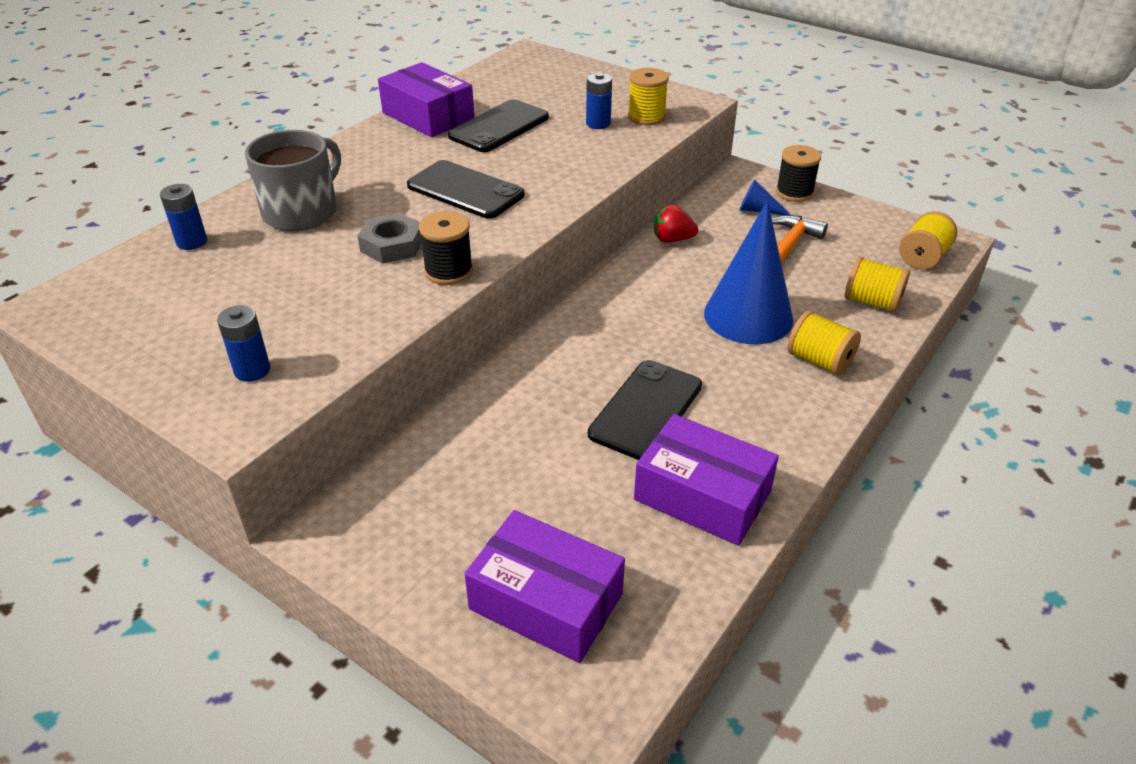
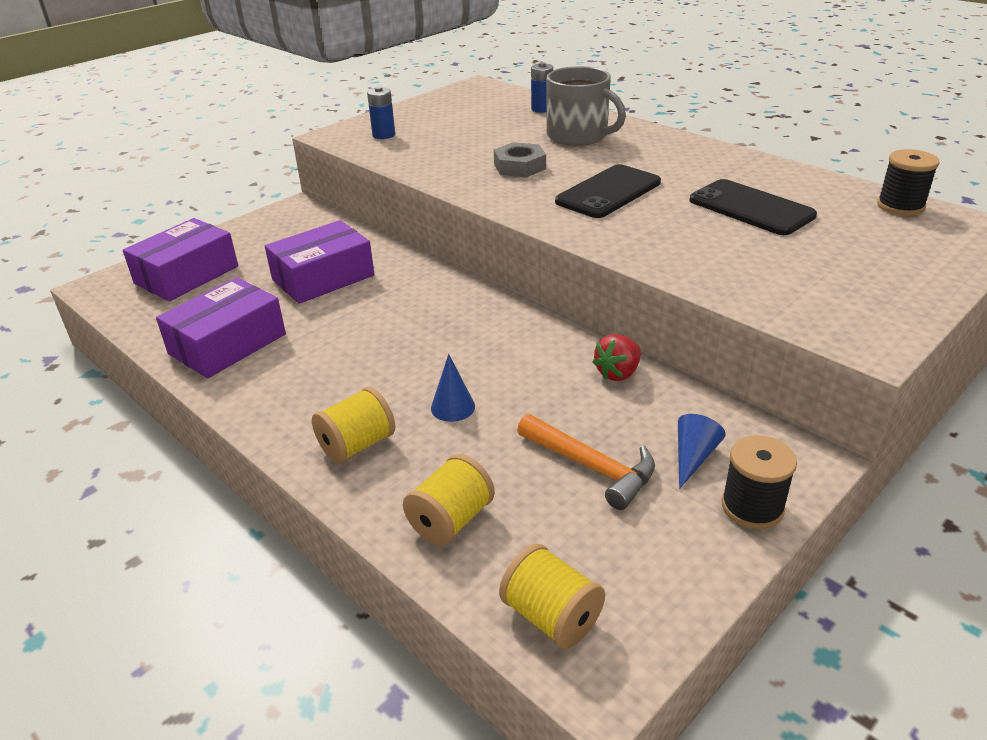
camera: 100 degrees right, 5 degrees down
purple box [378,62,475,137] -> purple box moved to [265,220,375,304]
black spool [419,211,473,285] -> black spool moved to [877,149,940,216]
blue battery [586,73,612,129] -> none
black phone [588,360,702,460] -> none
yellow spool [628,68,669,125] -> none
red strawberry [654,204,698,243] -> red strawberry turned 150 degrees counterclockwise [592,334,641,381]
blue cone [704,201,793,344] -> blue cone [431,354,475,422], size x0.43

